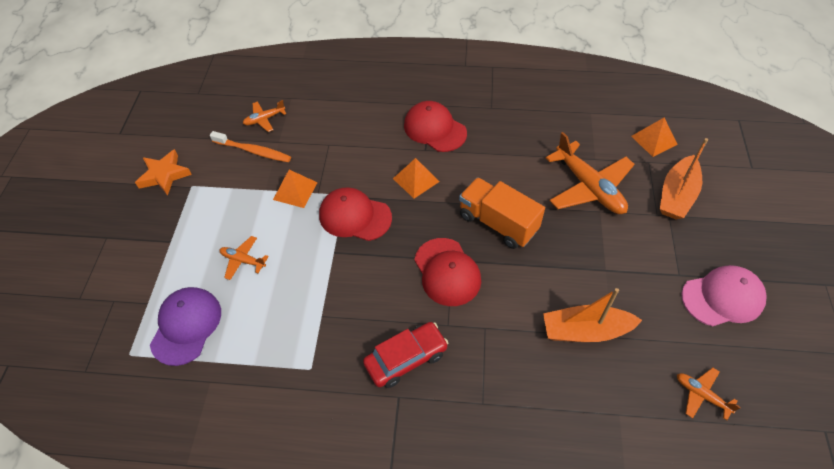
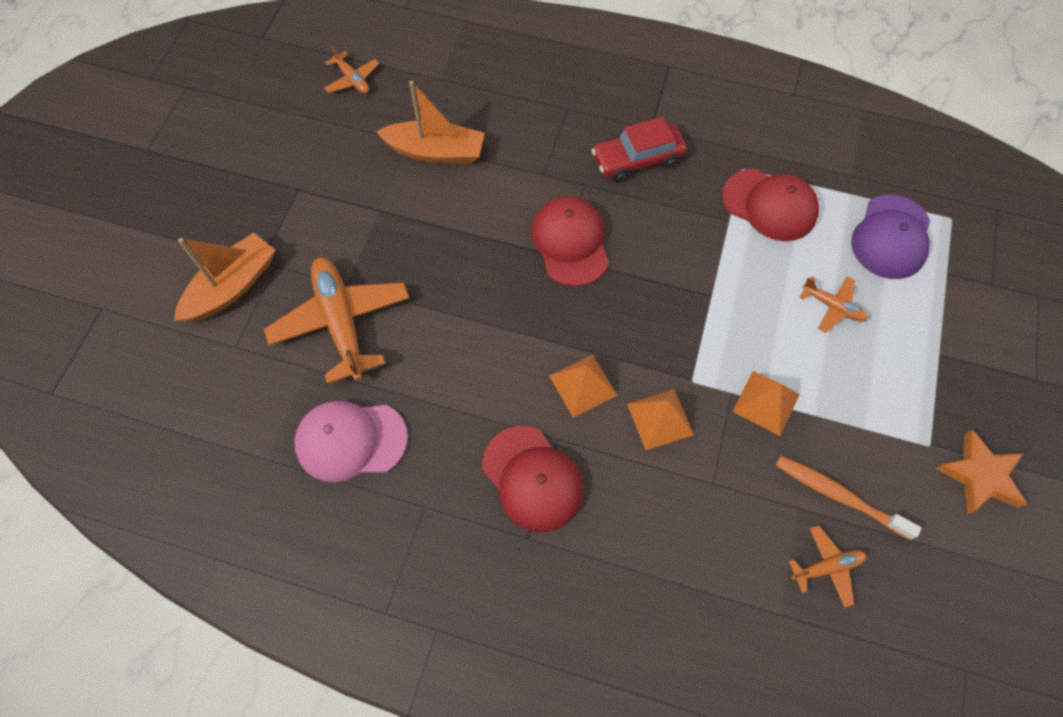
camera: 170 degrees left, 10 degrees up
red cap [319,187,392,241] -> red cap moved to [722,169,819,241]
orange truck [459,177,545,249] -> none
orange pyramid [631,118,678,157] -> orange pyramid moved to [627,389,694,450]
pink cap [681,265,766,326] -> pink cap moved to [294,401,408,482]

